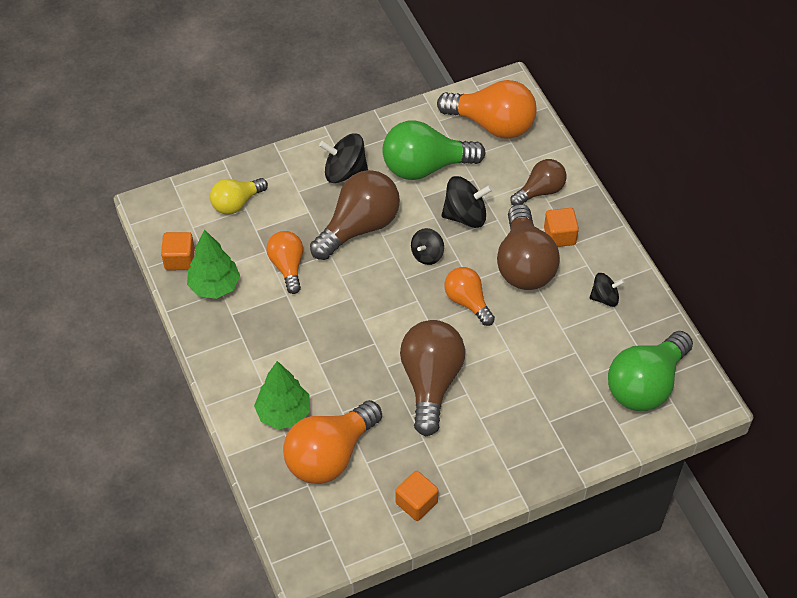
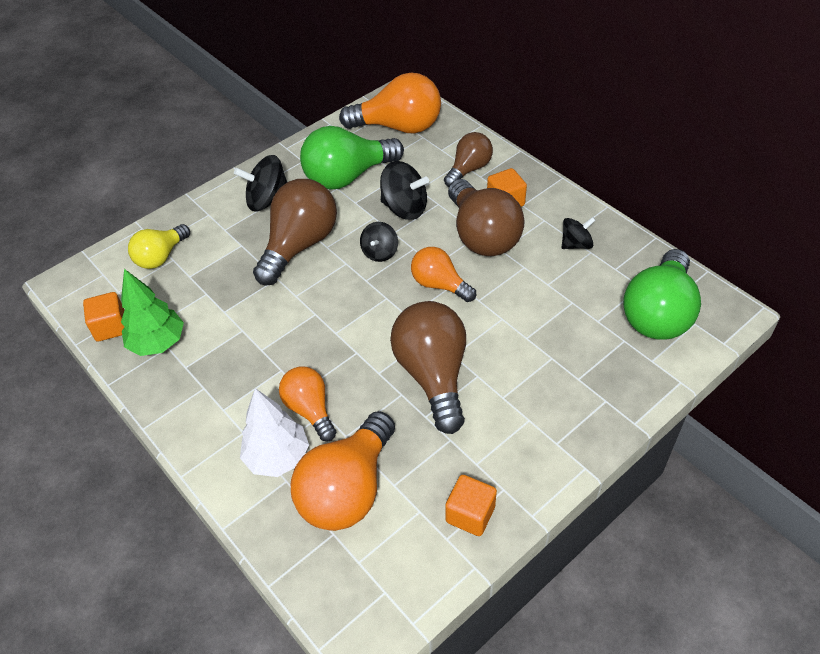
camera: 15 degrees left, 5 degrees down
green tree [254,361,310,429] -> white tree [240,388,309,477]
orange light bulb [266,231,303,294] -> orange light bulb moved to [279,366,336,441]
black spinning top [441,176,493,228] -> black spinning top turned 45 degrees clockwise [380,161,429,220]

